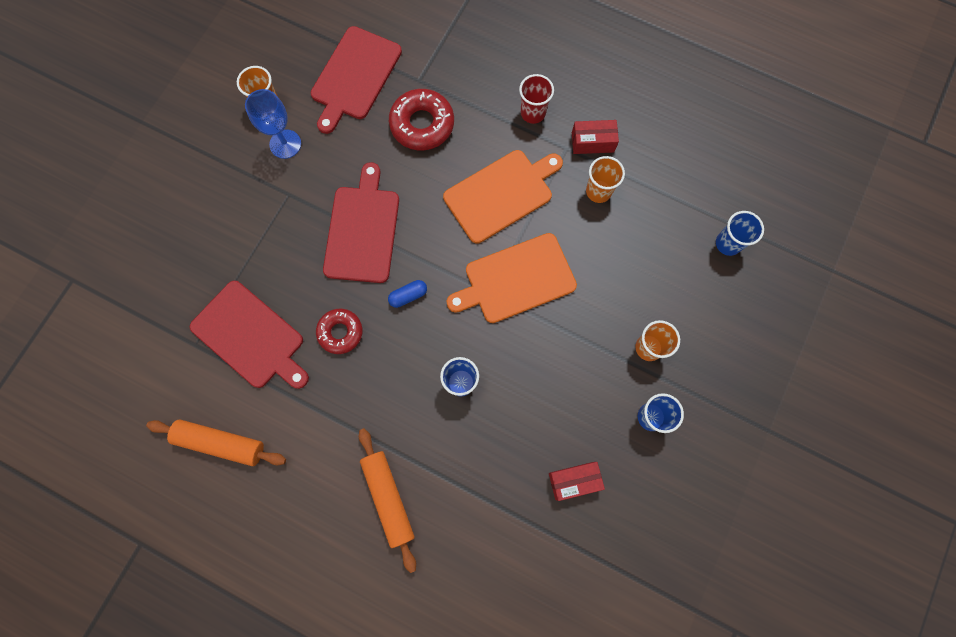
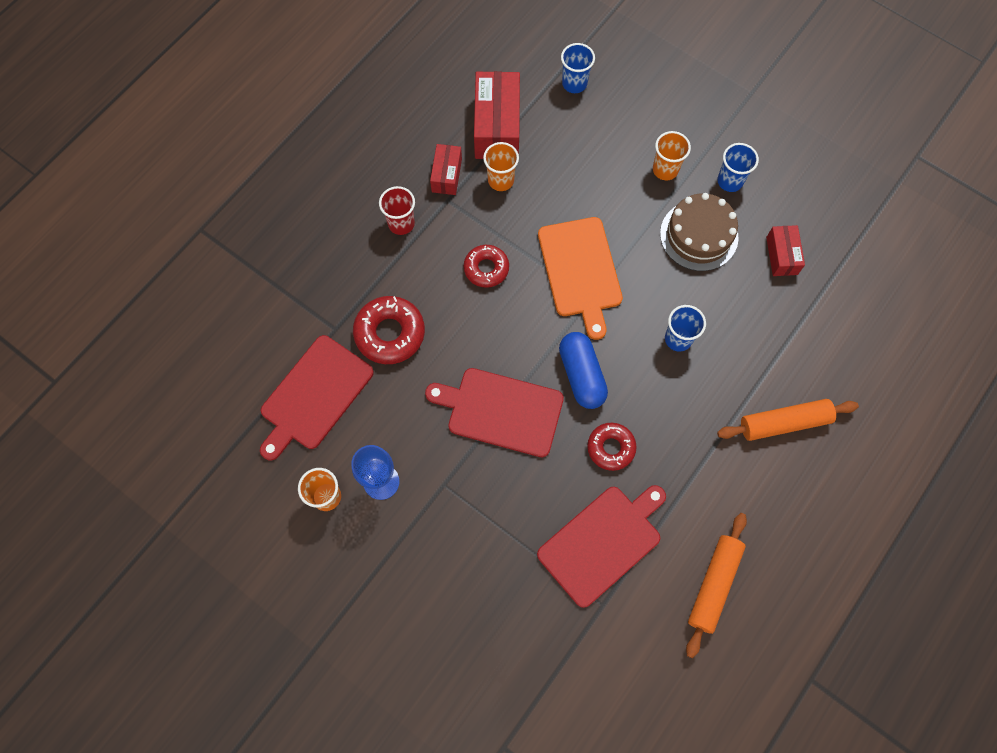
camera: 80 degrees left, 5 degrees down
red cutting board [311,26,402,134] -> red cutting board turned 90 degrees clockwise [260,335,374,460]
blue capsule [388,280,427,308] -> blue capsule [559,332,608,409], size x1.87
orange cutting board [443,150,563,244] -> red donut [464,245,509,288]
none -> red box [474,71,520,159]
none -> brown cake [660,193,739,271]

